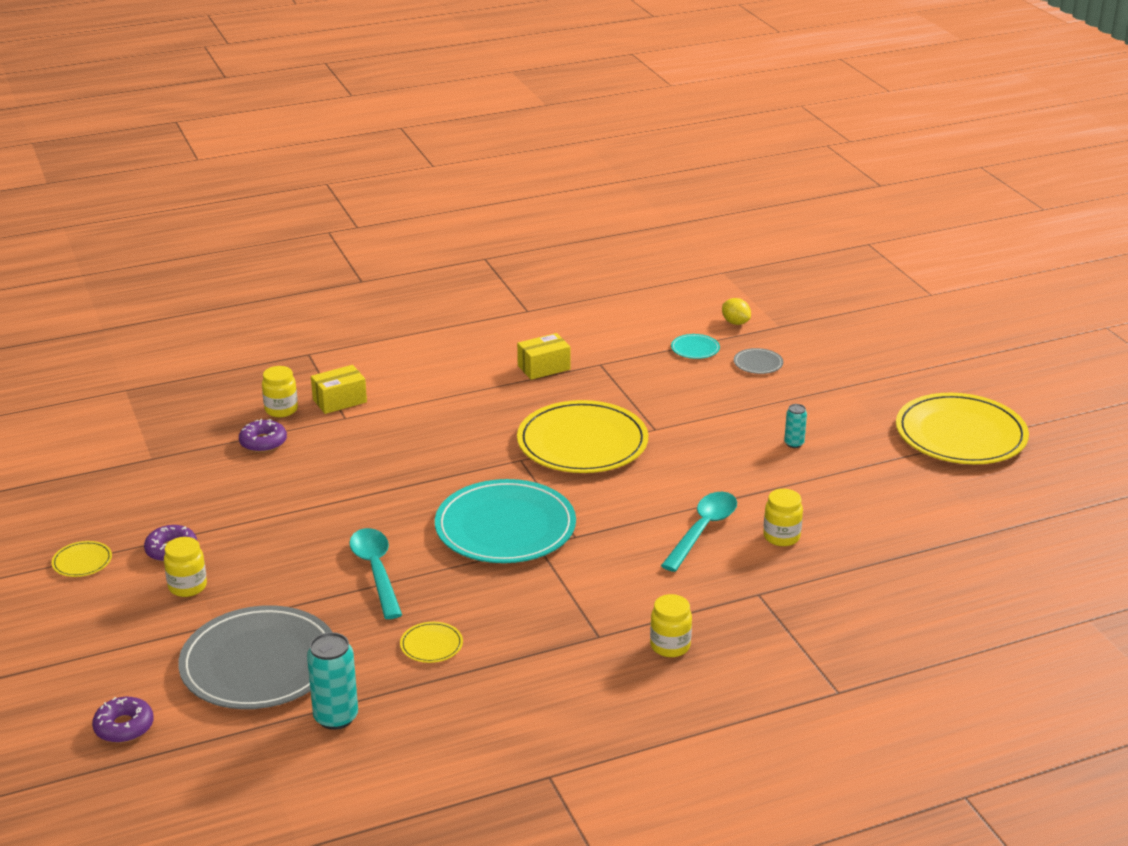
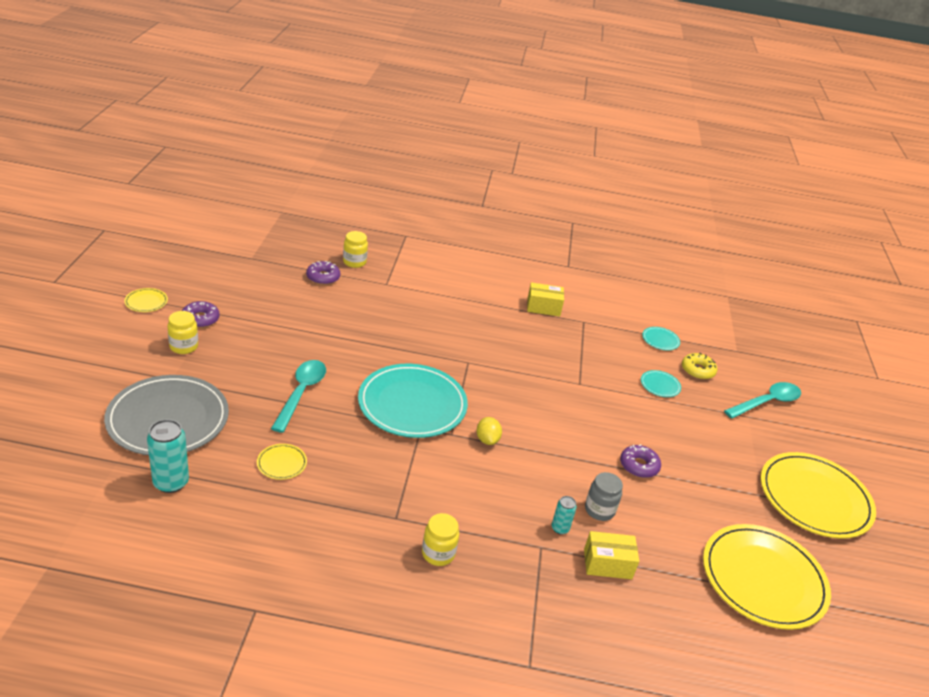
camera: 25 degrees right, 5 degrees up
purple donut [92,697,154,743] -> purple donut moved to [620,444,661,478]
yellow box [311,365,367,414] -> yellow box moved to [584,531,639,579]
yellow plate [517,400,648,473] -> yellow plate moved to [703,524,831,630]
turquoise spoon [661,492,737,572] -> turquoise spoon moved to [724,382,801,419]
yellow lemon [722,298,751,325] -> yellow lemon moved to [476,417,502,445]
grey plate [734,348,783,374] -> yellow donut [682,353,717,380]
yellow jar [763,489,803,546] -> grey jar [585,472,623,521]
turquoise can [784,404,807,448] -> turquoise can moved to [552,496,577,535]
none -> turquoise plate [641,370,681,397]

